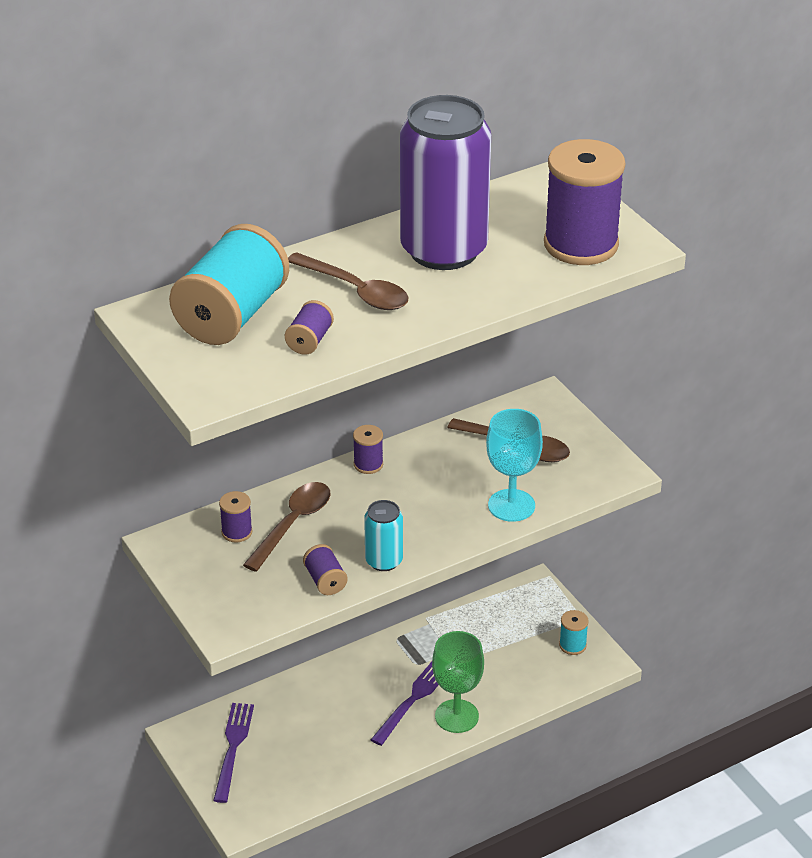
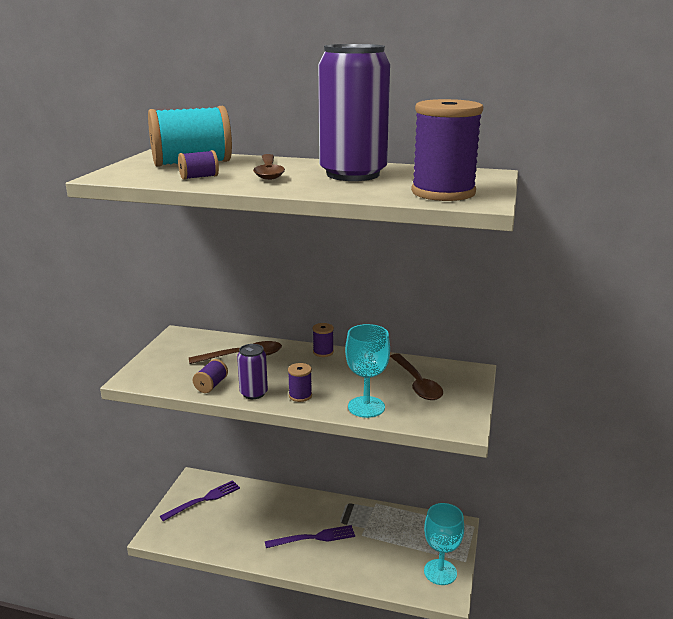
camera: 45 degrees right, 15 degrees down
purple spool [219,491,253,542] -> purple spool moved to [288,363,312,402]
turquoise can [364,500,403,571] -> purple can [237,344,268,399]
green goblet [432,631,484,733] -> none
turquoise spool [559,610,589,655] -> turquoise goblet [424,503,464,585]

